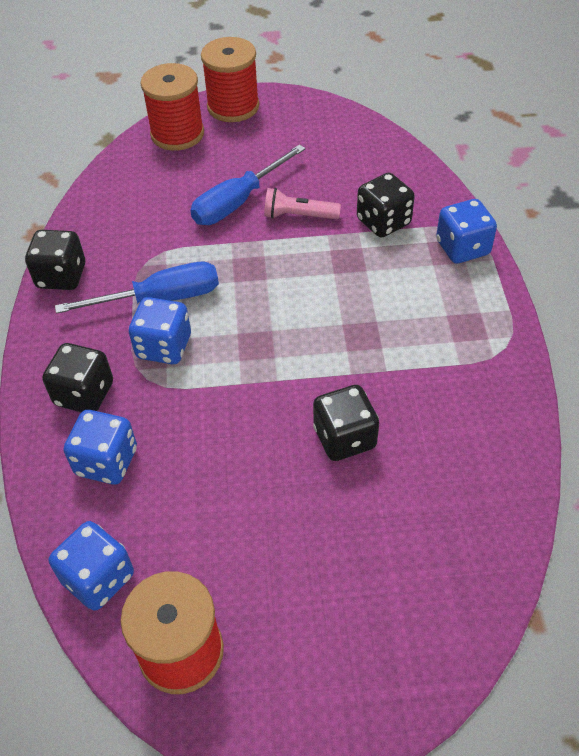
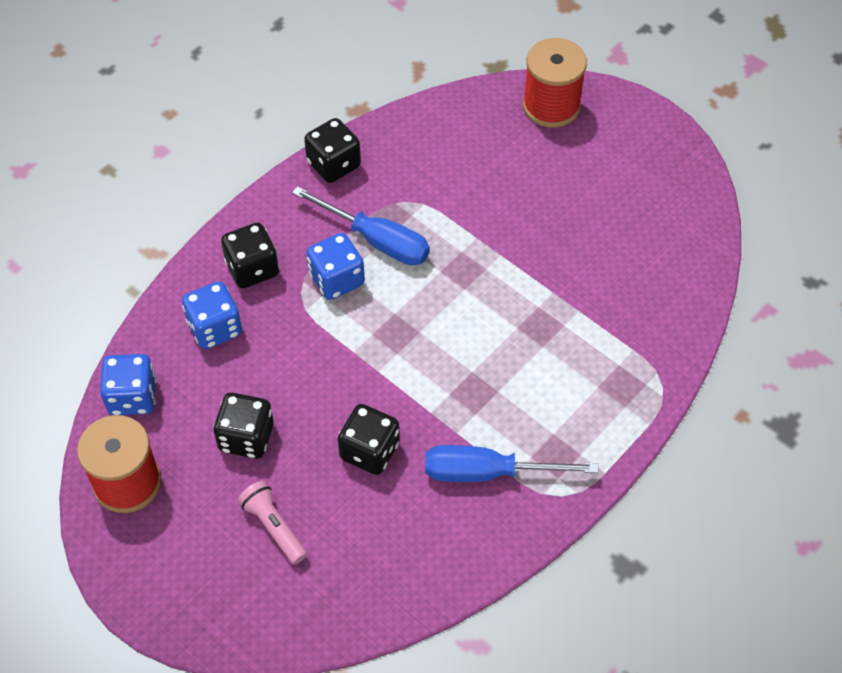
camera: 45 degrees right, 5 degrees up
blue screwdriver [190,145,306,225] -> blue screwdriver moved to [425,445,599,482]
red spool [201,37,260,122] -> none
pink flashlight [264,188,341,219] -> pink flashlight moved to [238,481,307,565]
black dice [357,173,415,238] -> black dice moved to [213,393,274,459]
blue dice [436,199,497,264] -> none

